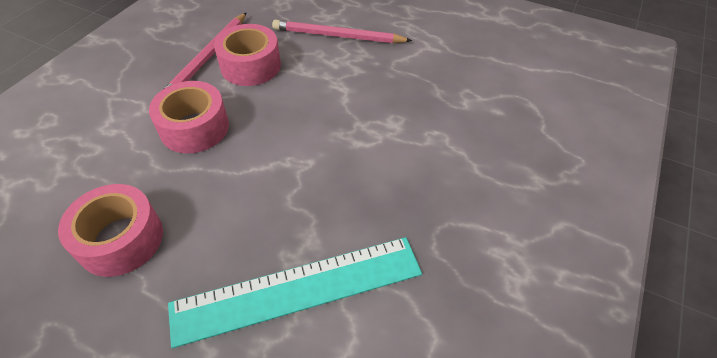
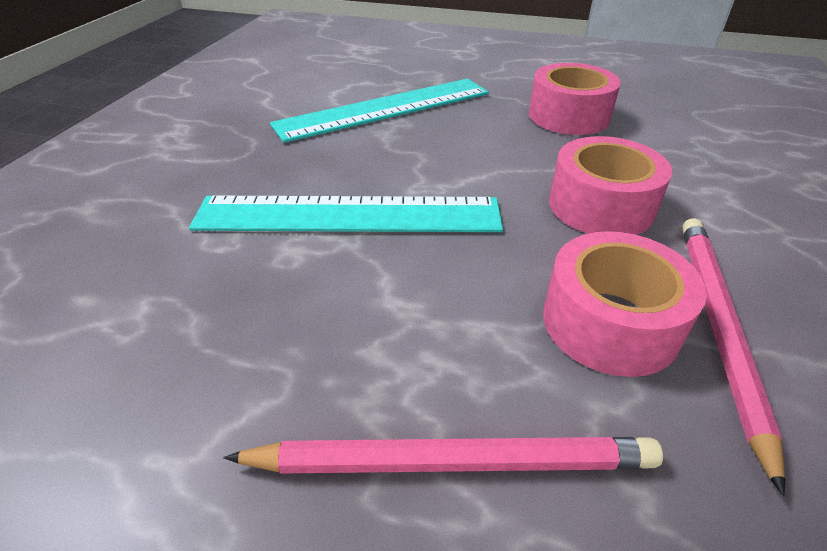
camera: 170 degrees right, 10 degrees down
none -> turquoise ruler [189,196,503,232]

